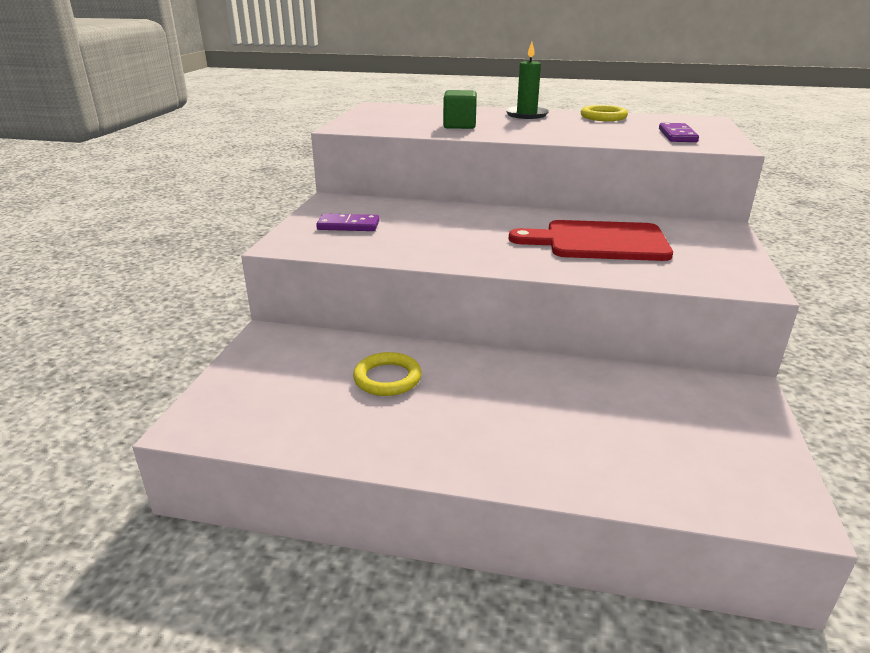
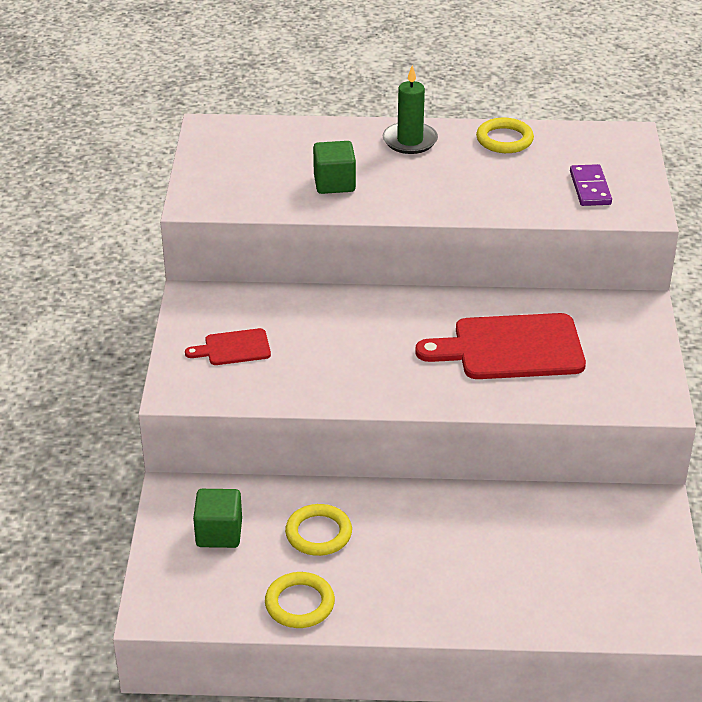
camera: 10 degrees left, 10 degrees up
purple domino [316,213,380,231] -> red cutting board [185,328,271,365]
none -> green cube [193,489,242,548]
none -> yellow ring [265,572,335,628]

